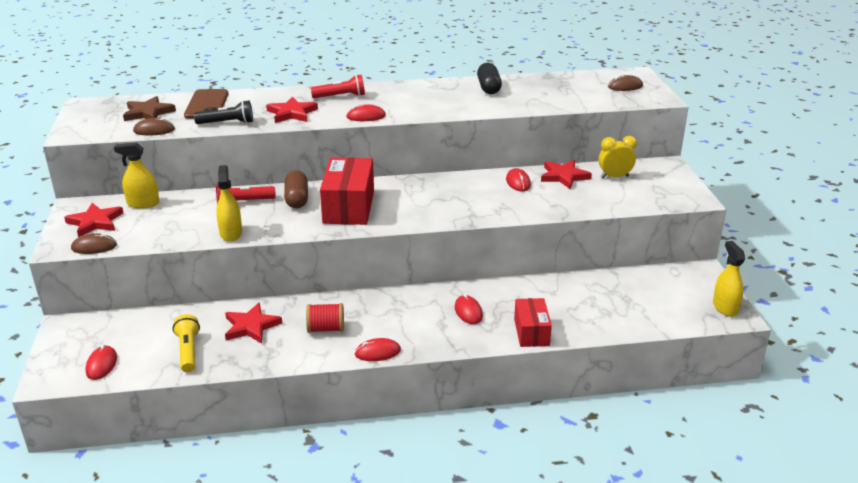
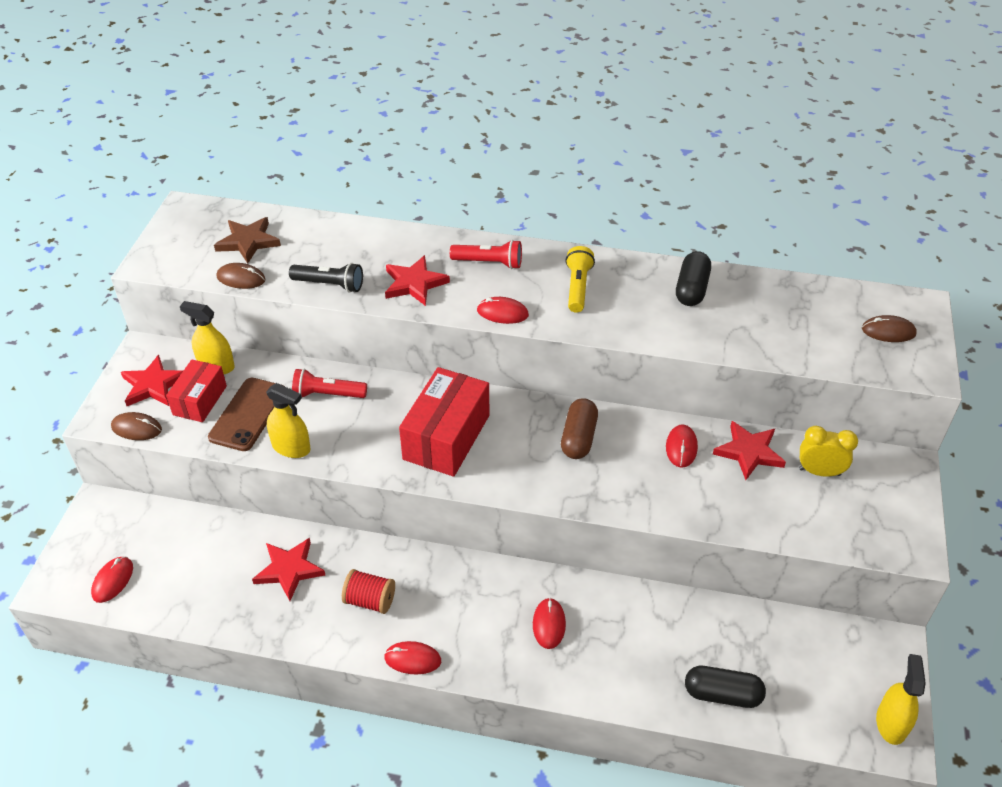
camera: 20 degrees right, 15 degrees up
yellow flashlight [173,314,200,372] -> yellow flashlight moved to [565,246,595,313]
brown phone [184,89,228,119] -> brown phone moved to [208,378,284,451]
yellow spray bottle [216,165,242,242] -> yellow spray bottle turned 105 degrees clockwise [266,383,311,458]
brown capsule [284,170,308,208] -> brown capsule moved to [561,398,598,459]
red box [514,298,552,347] -> red box moved to [166,359,227,422]
none -> black capsule [685,666,766,708]

